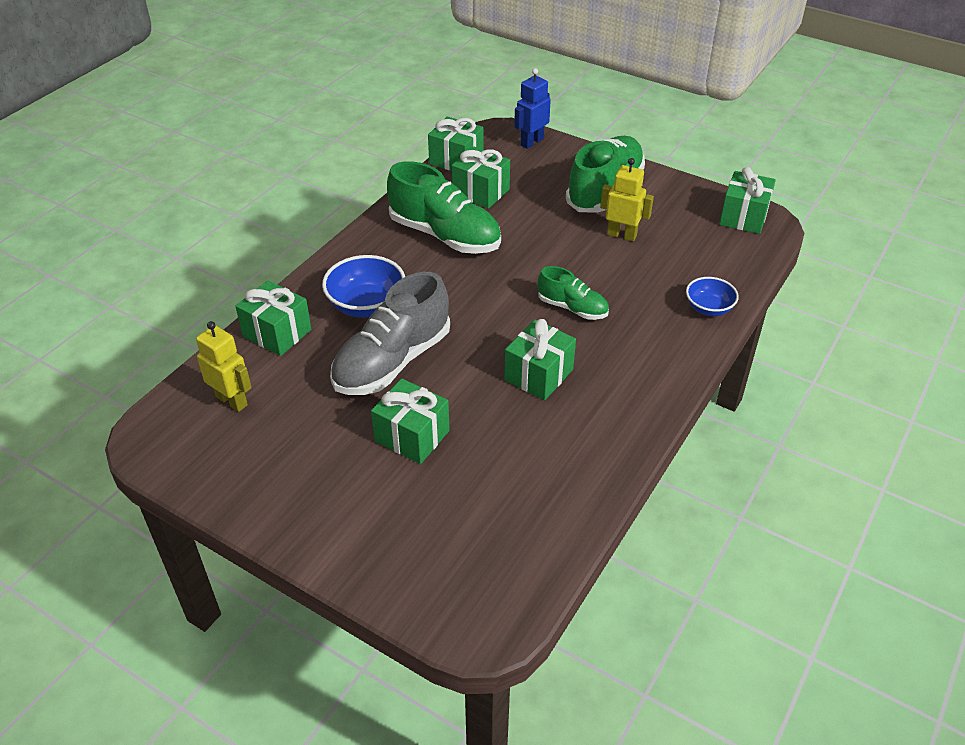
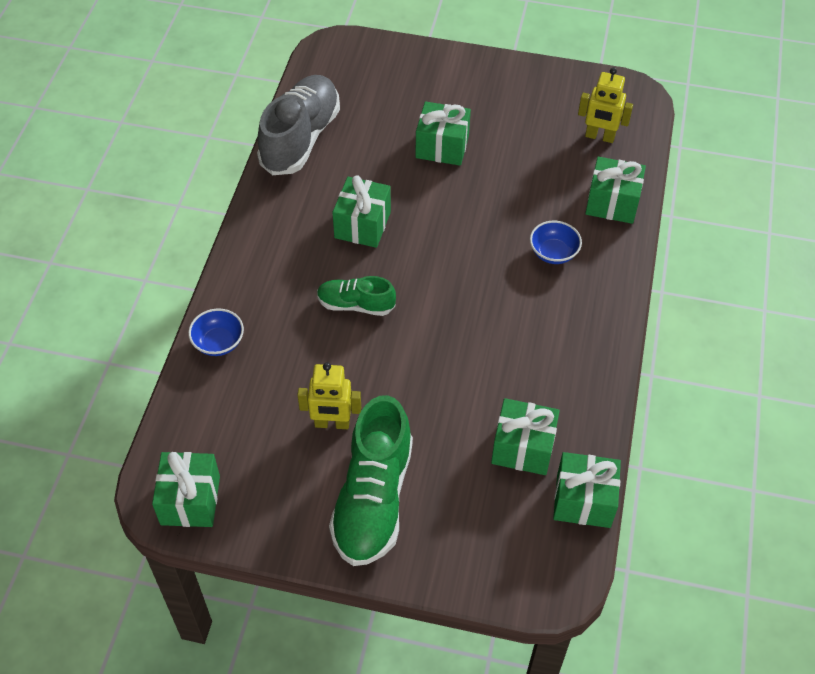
camera: 160 degrees right, 10 degrees up
blue bowl [322,255,405,318] -> blue bowl [530,221,582,264], size x0.63
grey shoe [330,272,450,395] -> grey shoe moved to [257,75,340,175]
green shoe [387,161,501,254] -> none
blue robot [514,68,551,149] -> none

